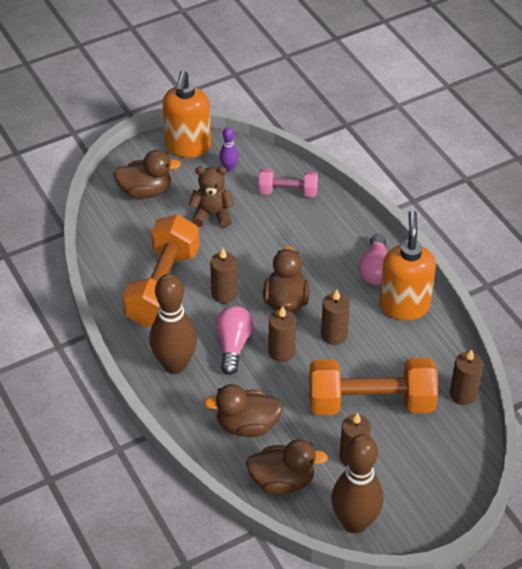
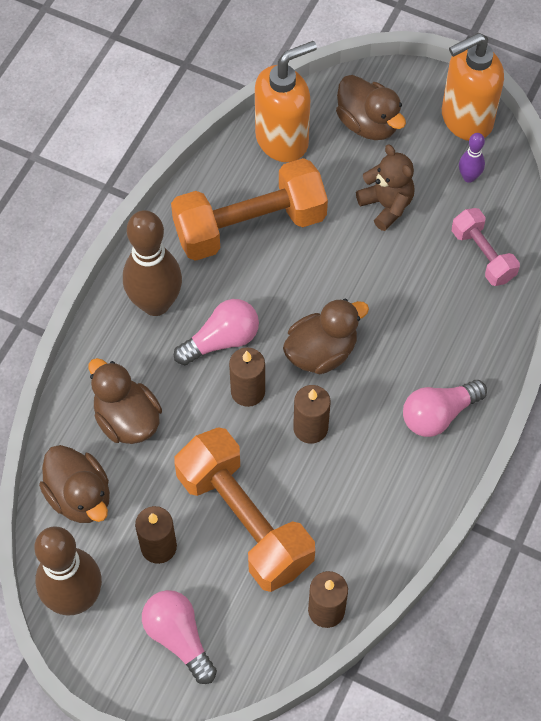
camera: 55 degrees right, 15 degrees up
brown candle [210,248,237,303] -> none
orange soap dispenser [379,210,436,320] -> orange soap dispenser moved to [255,41,317,162]
none -> pink light bulb [142,590,217,684]

